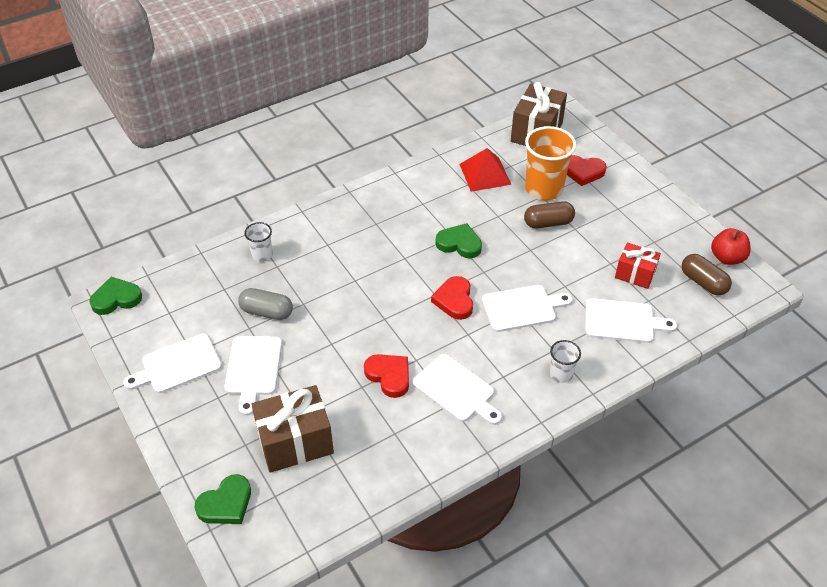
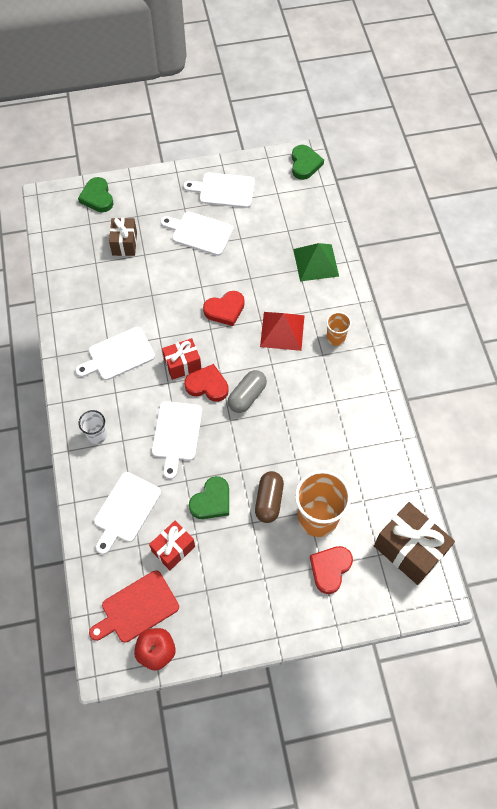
camera: 110 degrees right, 15 degrees up
white cutting board [123,334,222,393] -> white cutting board turned 75 degrees counterclockwise [183,173,255,208]
grey capsule [238,288,293,320] -> grey capsule moved to [228,370,267,413]
white cup [244,222,273,262] -> green pyramid [293,243,339,281]
brown gift [251,385,334,473] -> brown gift [109,218,137,256], size x0.61
red heart [364,354,409,398] -> red heart moved to [203,291,245,326]
green heart [436,223,482,258] -> green heart moved to [189,476,229,519]
red pyramid [459,148,512,192] -> red pyramid moved to [260,312,305,351]
brown capsule [682,254,732,296] -> red cutting board [89,570,179,643]
none -> red gift [162,338,201,380]
none -> orange cup [326,312,351,346]

